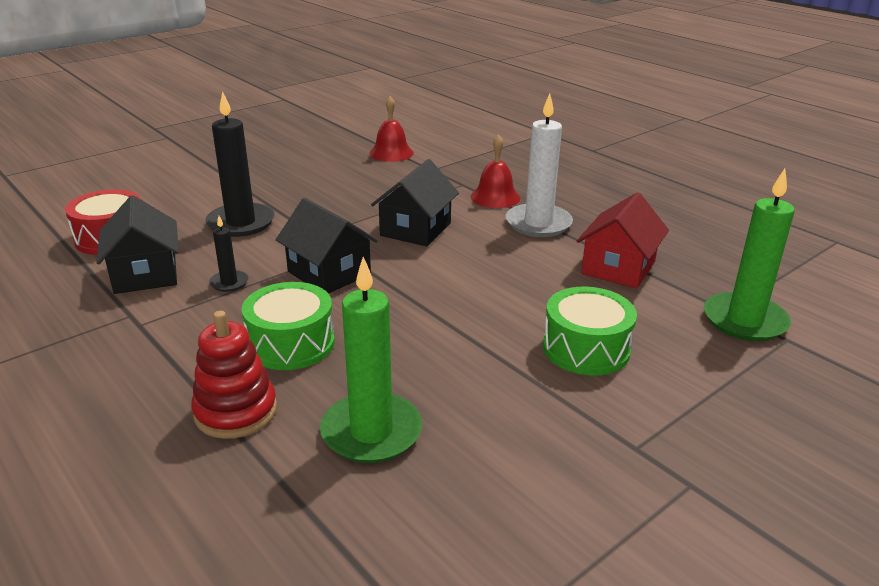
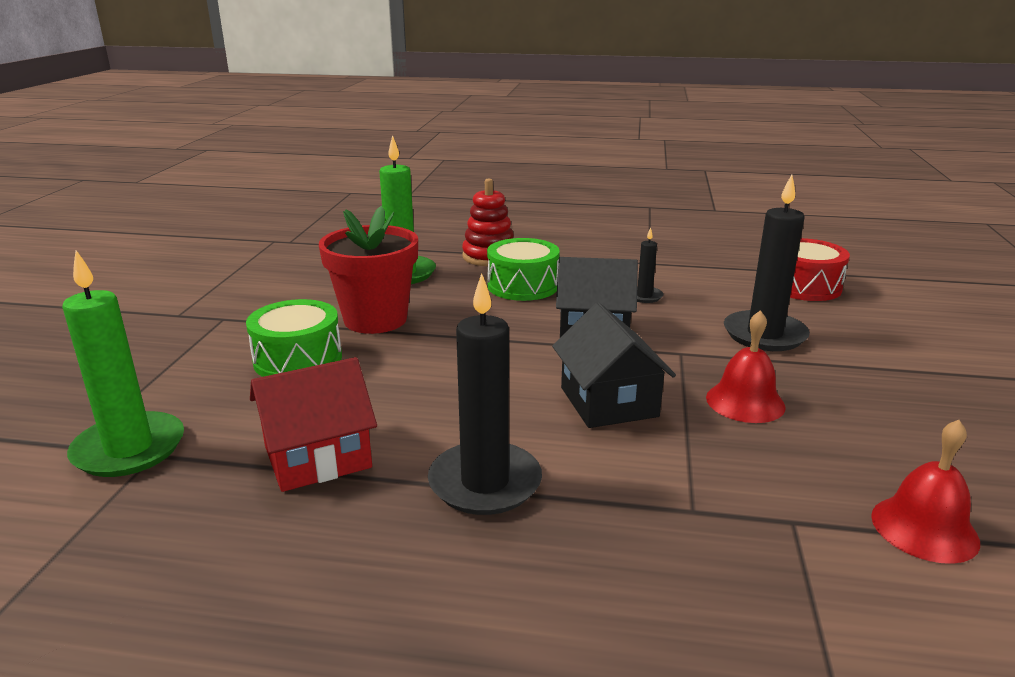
camera: 140 degrees right, 5 degrees down
black house [96,195,179,294] -> none
red bell [471,135,520,208] -> red bell moved to [706,310,786,423]
white candle [506,93,573,237] -> black candle [428,273,542,515]
red house [577,192,669,289] -> red house turned 75 degrees clockwise [250,357,377,492]
none -> red flower pot [319,206,418,334]

